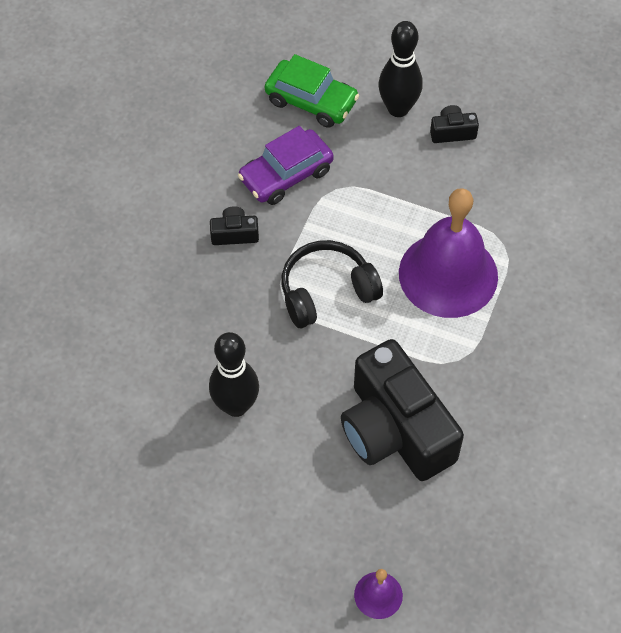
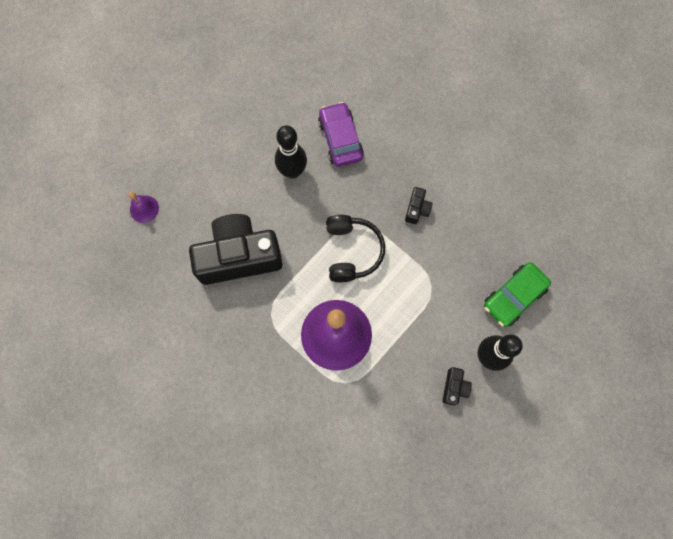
camera: 110 degrees right, 15 degrees up
purple car [238,126,334,205] -> purple car moved to [318,102,364,167]

